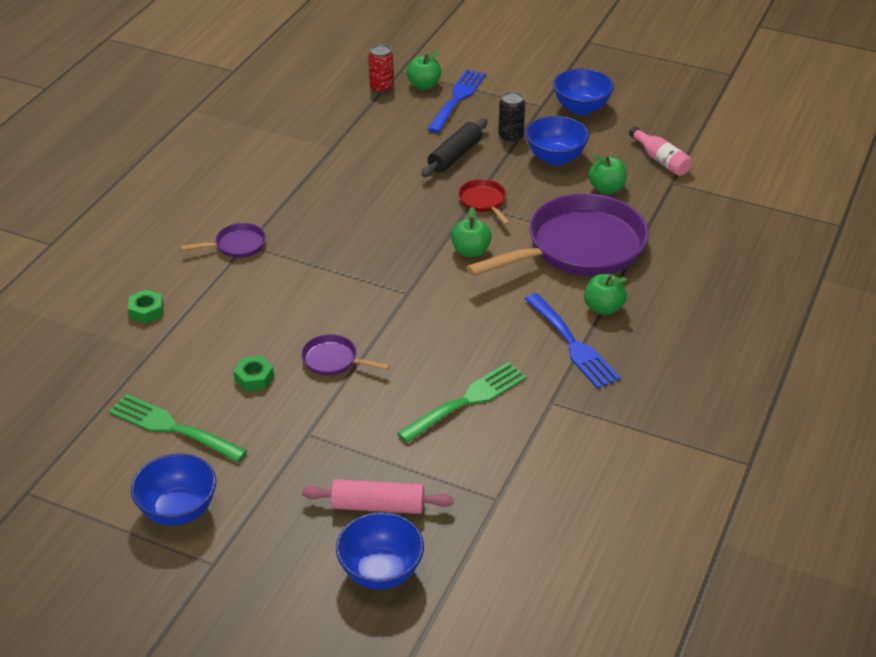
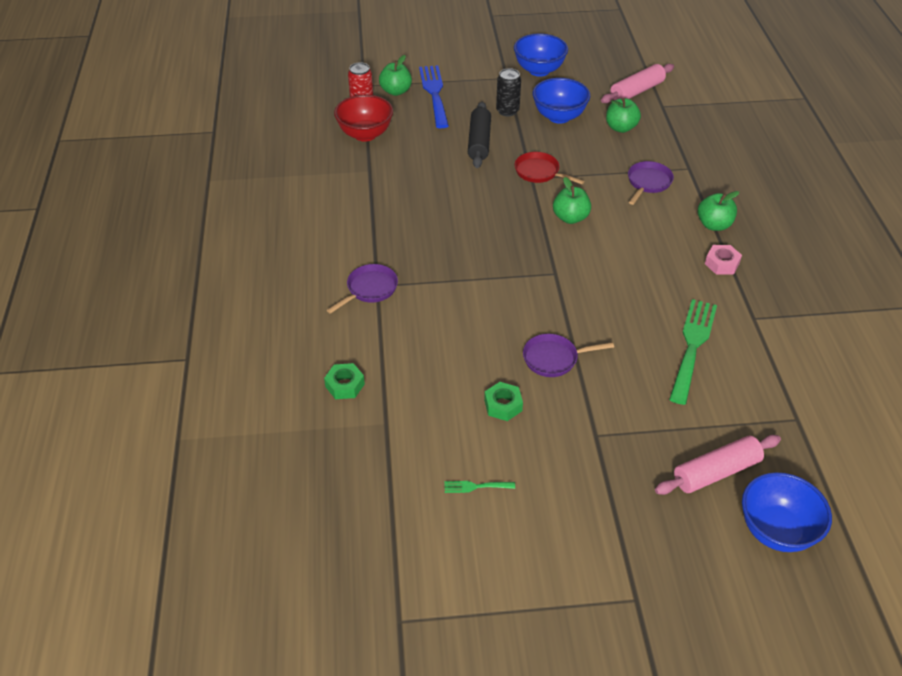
camera: 30 degrees left, 5 degrees up
green fork [109,394,247,462] -> green fork [444,481,515,493], size x0.44
blue bowl [131,453,216,526] -> none
purple pan [466,194,649,276] -> purple pan [628,161,674,205], size x0.42
blue fork [525,293,621,389] -> pink nut [705,245,742,274]
pink bottle [629,127,692,176] -> pink rolling pin [601,64,674,103]
none -> red bowl [334,95,393,142]

